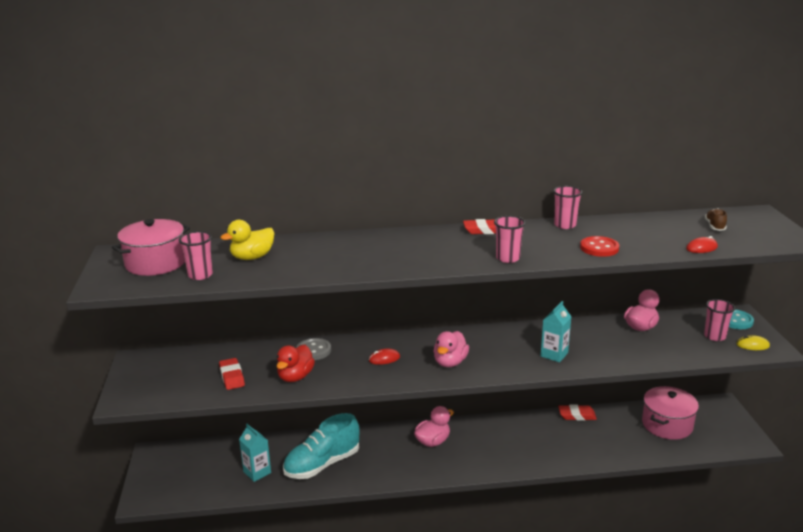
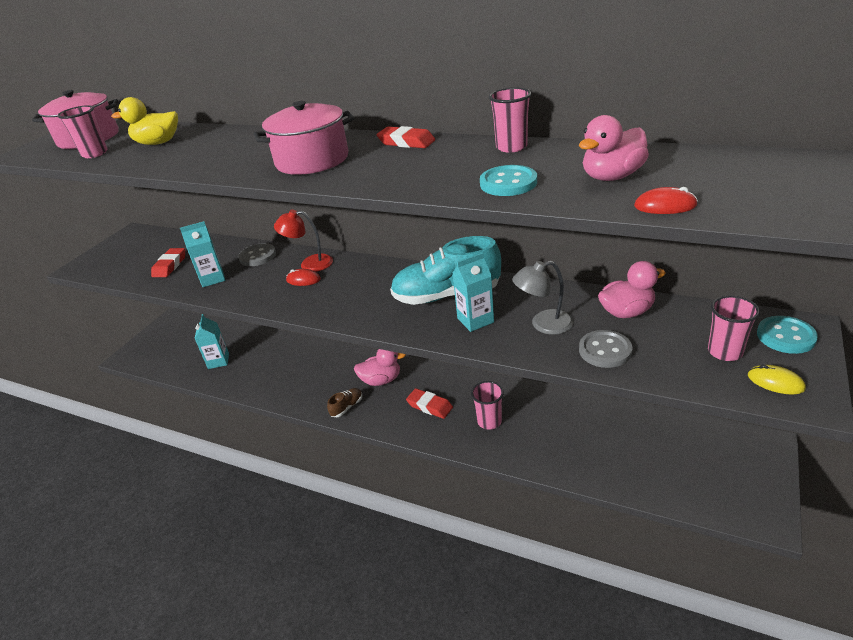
camera: 35 degrees right, 10 degrees up
red duck [276,344,315,382] -> turquoise carton [180,221,225,287]
turquoise shoe [283,413,360,479] -> turquoise shoe moved to [390,236,501,305]
pink duck [434,331,469,367] -> pink duck moved to [579,115,649,181]
pink cup [494,216,526,263] -> pink cup moved to [471,381,504,430]
red eraser [558,405,597,421] -> red eraser moved to [406,388,453,419]
red button [580,236,619,257] -> turquoise button [480,165,537,196]
pink pot [642,386,699,440] -> pink pot moved to [254,101,354,175]
brown shoe [705,208,727,231] -> brown shoe moved to [327,388,362,417]
none -> red lamp [274,210,333,272]
none -> grey lamp [512,261,573,335]
none -> grey button [579,330,632,368]

